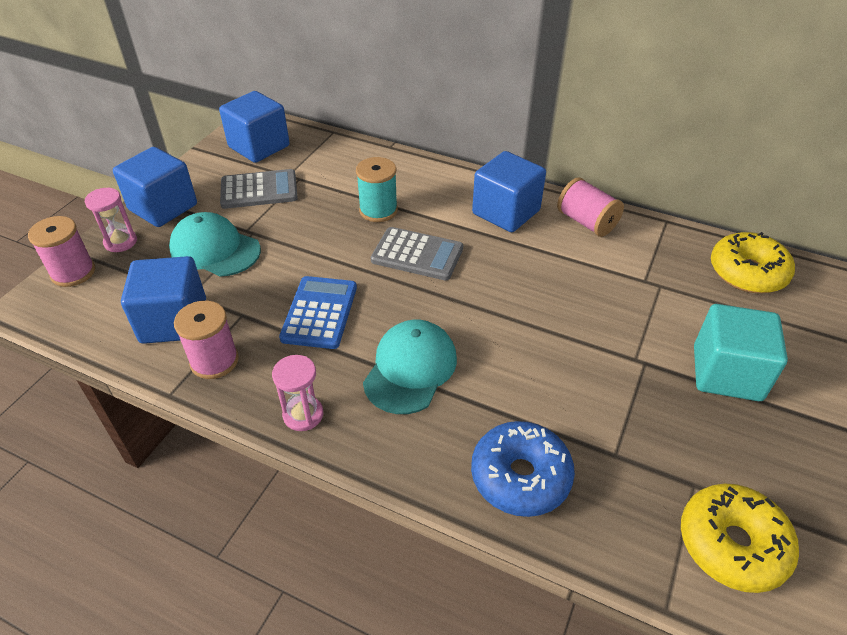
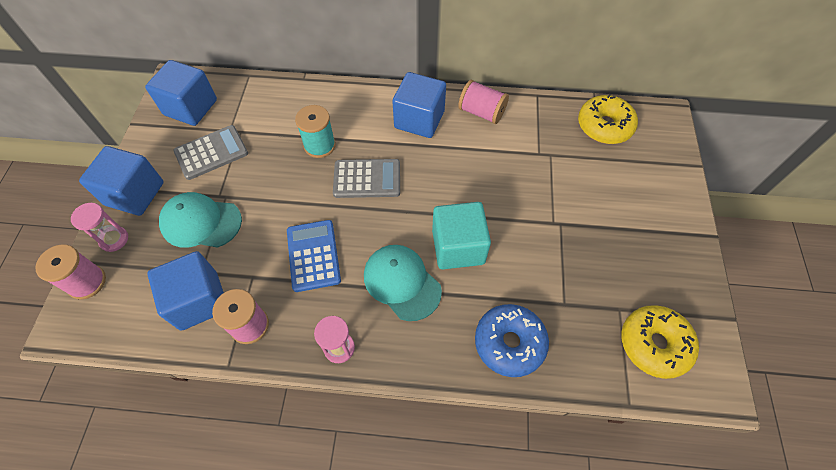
camera: 20 degrees left, 15 degrees up
turquoise cap [363,320,457,414] -> turquoise cap turned 45 degrees counterclockwise [364,245,442,321]
turquoise cube [694,304,788,401] -> turquoise cube moved to [432,202,491,269]

